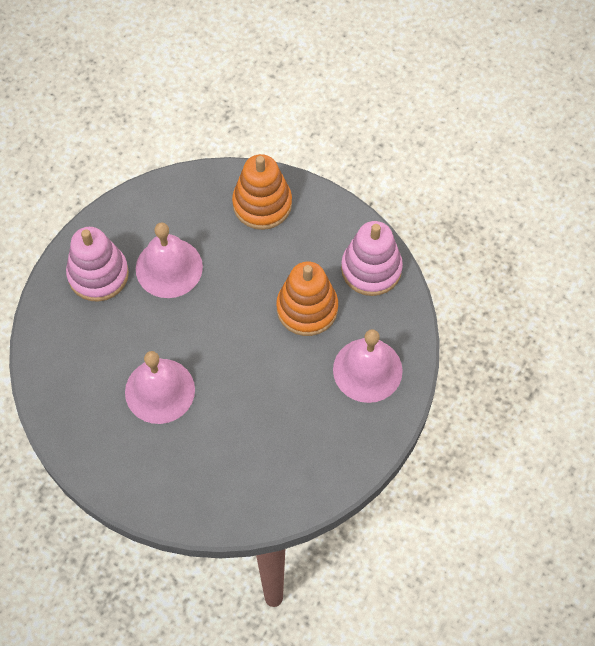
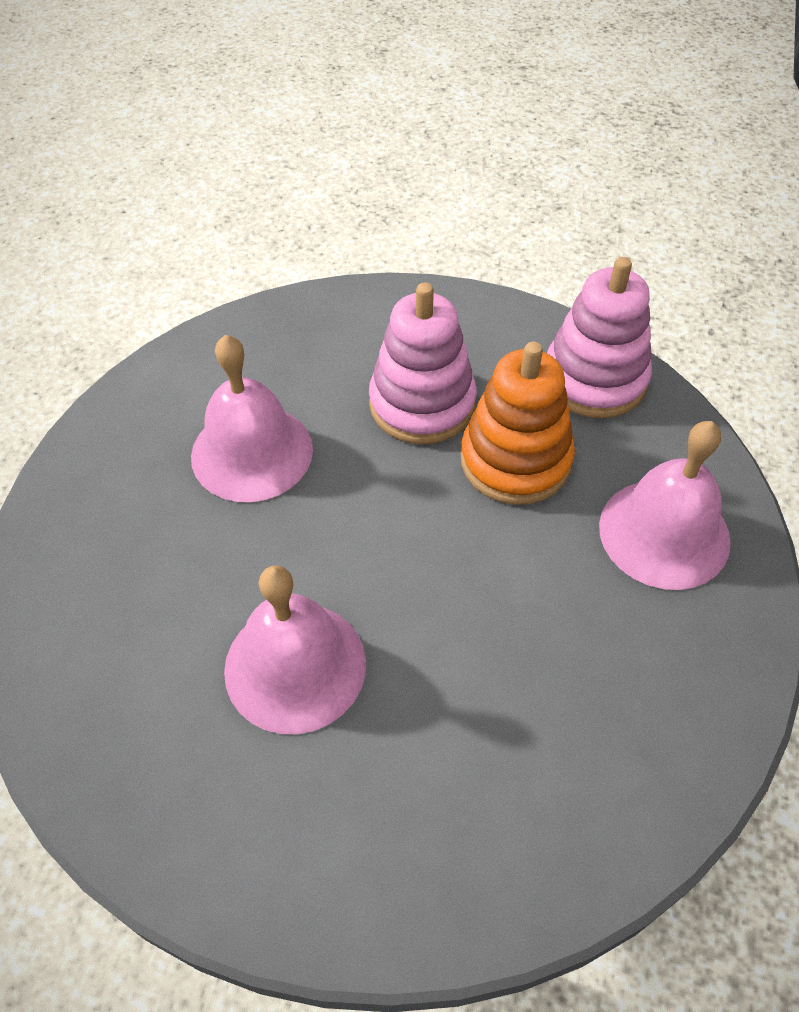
camera: 15 degrees left, 10 degrees down
pink stacking toy [66,227,129,302] -> pink stacking toy moved to [369,282,477,444]
orange stacking toy [232,154,292,230] -> none

